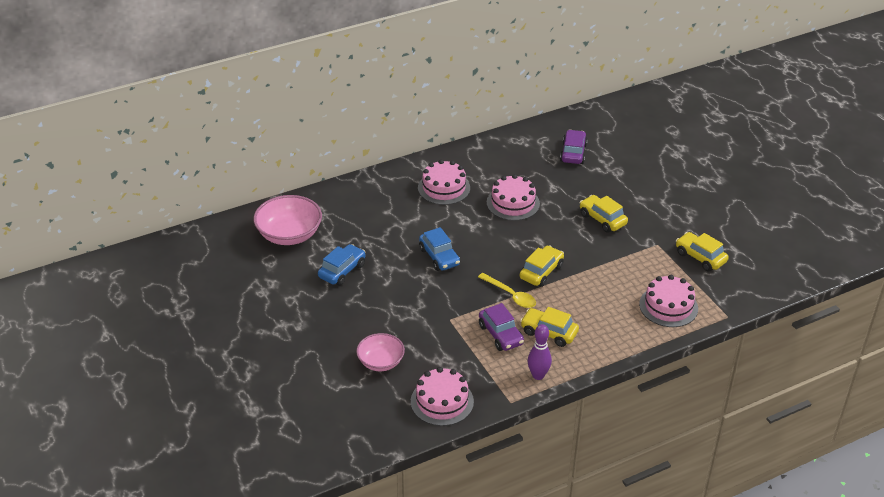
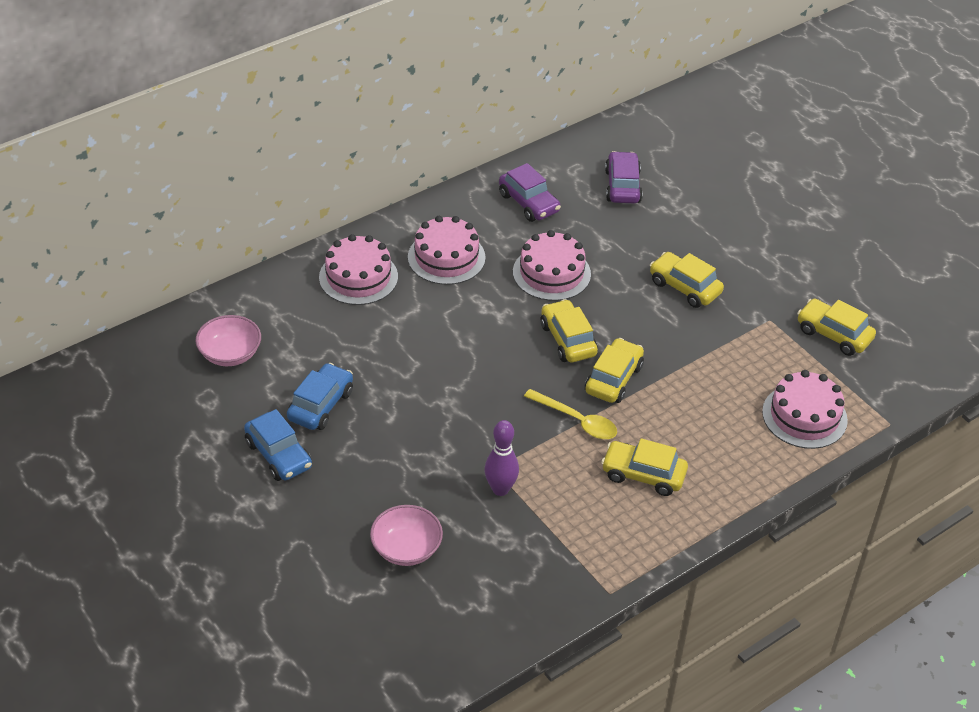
camera: 10 degrees left, 5 degrees up
pink bowl [254,195,322,245] -> pink bowl [196,315,261,366], size x0.64
pink cake [411,367,474,426] -> pink cake moved to [319,234,398,305]
blue car [419,227,460,271] -> blue car moved to [244,409,312,481]
purple car [479,303,524,351] -> purple car moved to [499,163,561,222]
purple bowling pin [528,324,552,380] -> purple bowling pin moved to [485,420,519,496]
none -> yellow car [541,299,598,363]

